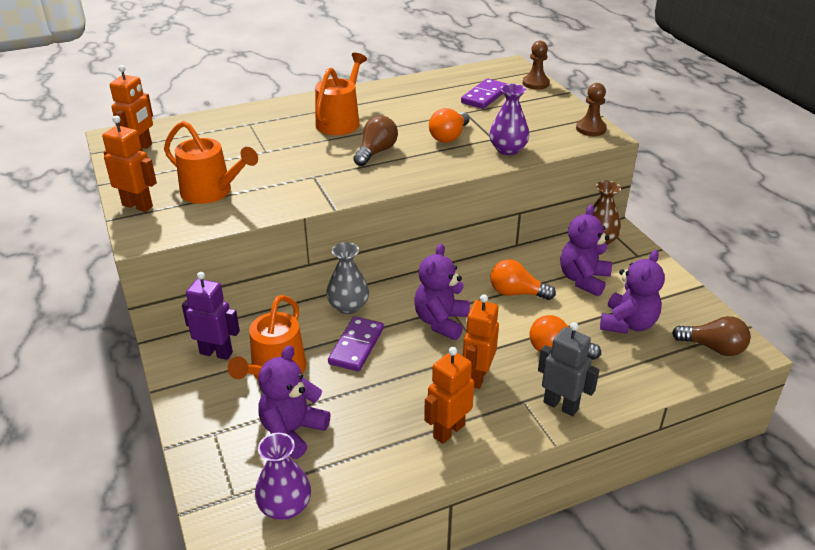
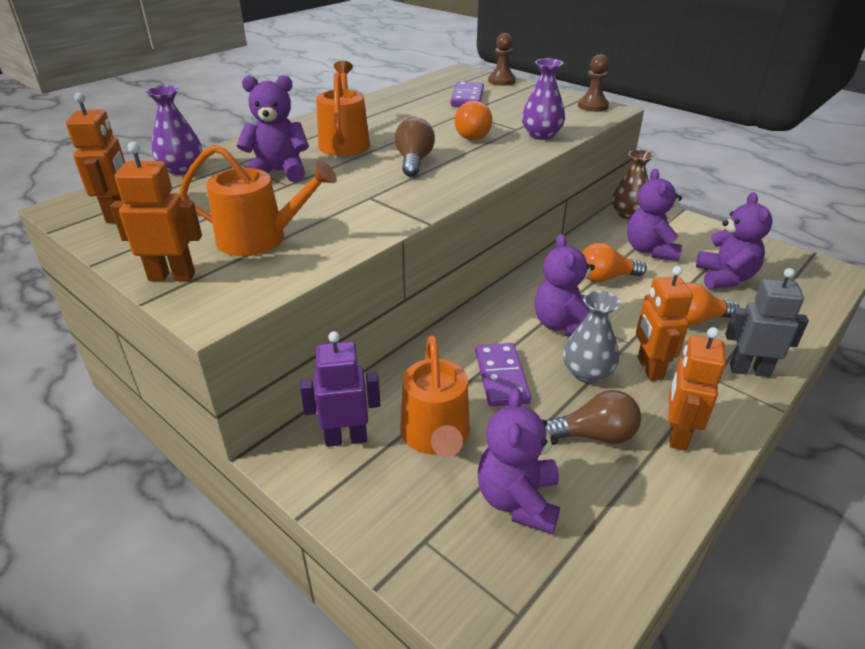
camera: 25 degrees left, 0 degrees up
purple vase [255,433,311,520] -> purple vase moved to [146,85,202,175]
grey vase [327,242,369,314] -> grey vase moved to [563,291,620,383]
brown light bulb [672,316,751,356] -> brown light bulb moved to [545,390,641,444]
none -> purple teddy bear [237,75,309,182]

